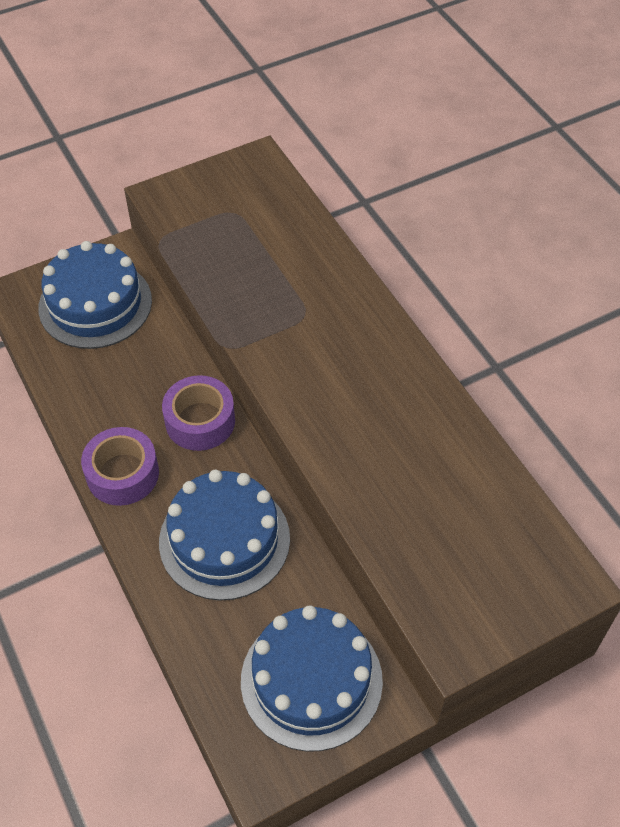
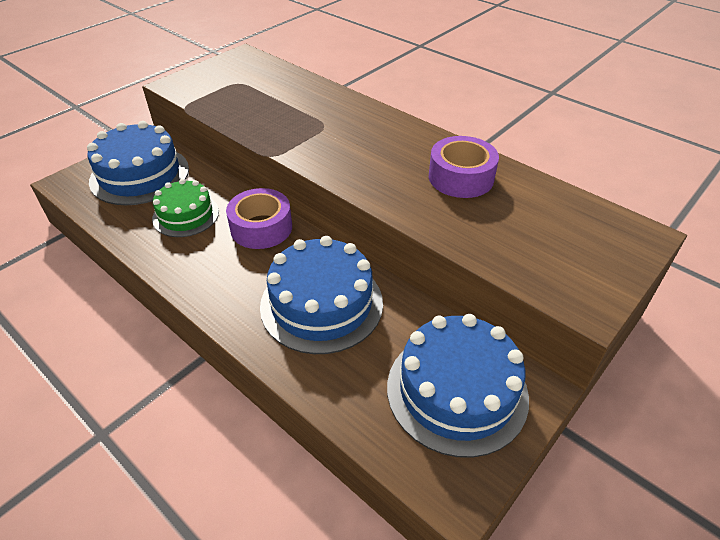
camera: 20 degrees left, 10 degrees down
purple tape [81,427,159,506] -> purple tape moved to [429,136,499,198]
none -> green cake [152,179,219,237]

